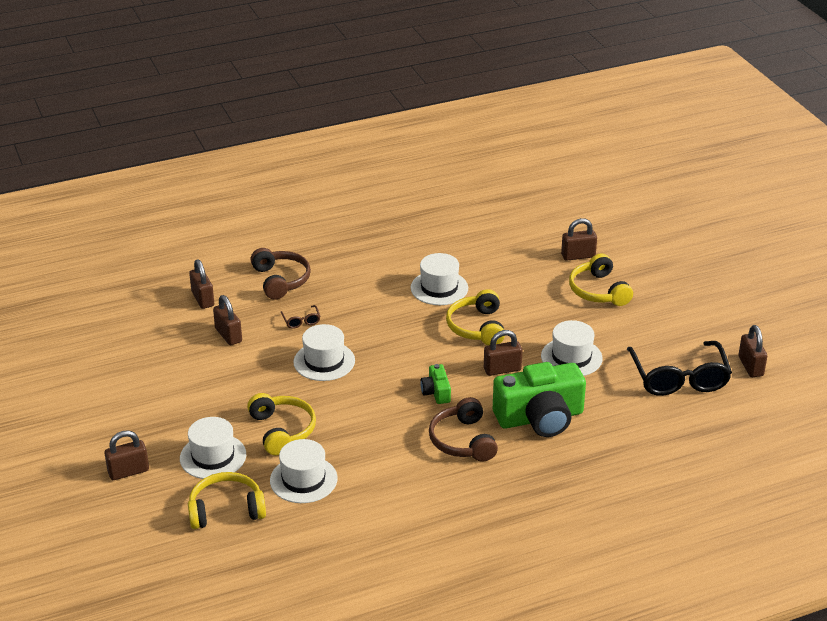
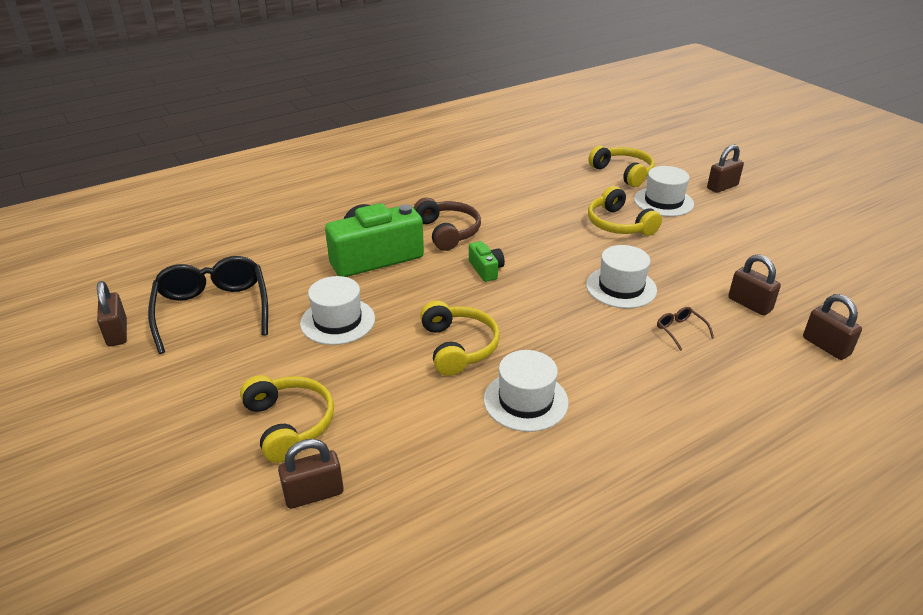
camera: 170 degrees right, 0 degrees up
yellow headphones [188,472,266,529] -> yellow headphones turned 105 degrees counterclockwise [588,146,655,187]
brown headphones [251,248,311,300] -> none
white hat [270,439,338,503] -> none
brown padlock [484,330,522,376] -> none

